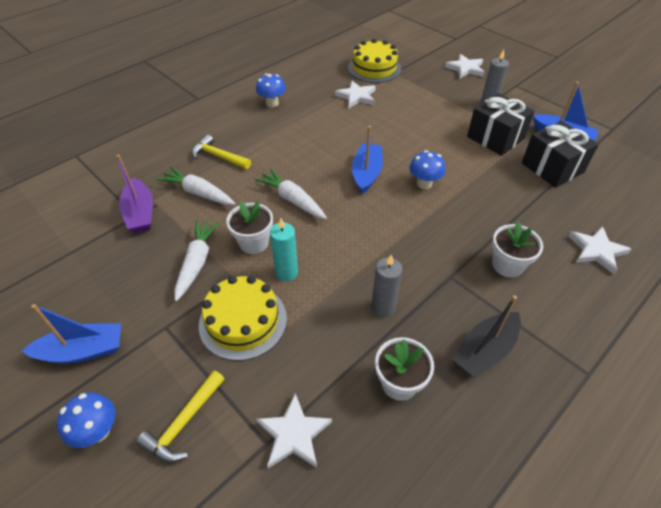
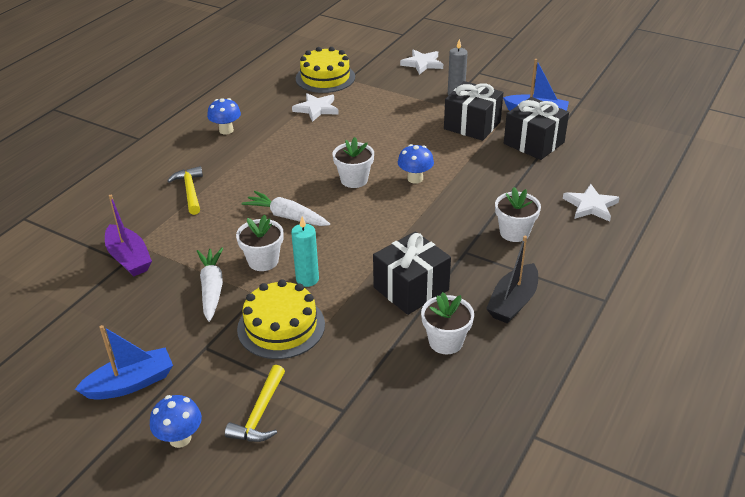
camera: 15 degrees left, 10 degrees down
white carrot [156,166,235,205] -> none
yellow hammer [192,135,251,169] -> yellow hammer turned 60 degrees clockwise [167,166,203,215]
white star [256,393,332,468] -> none
blue boat [352,126,383,194] -> white flower pot [333,137,374,188]
grey candle [371,255,402,318] -> black gift [373,231,451,315]

